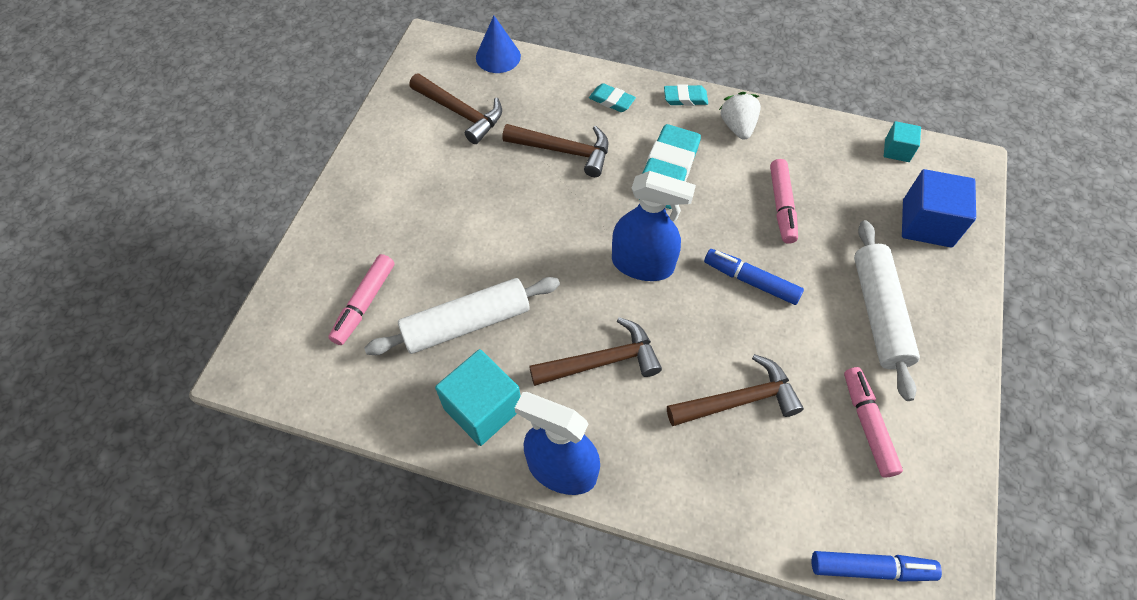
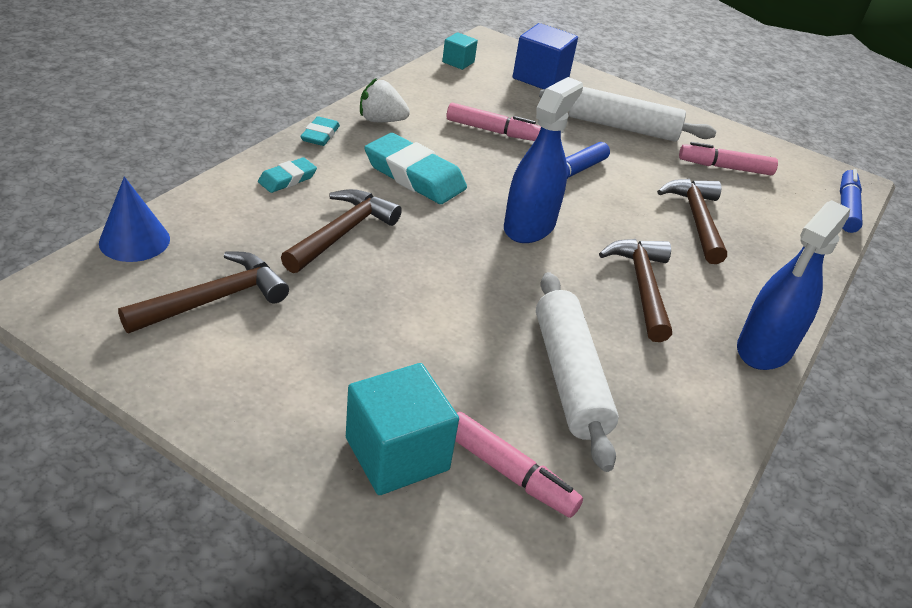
camera: 80 degrees left, 20 degrees down
turquoise cube [435,349,520,446] -> turquoise cube moved to [346,363,459,495]

